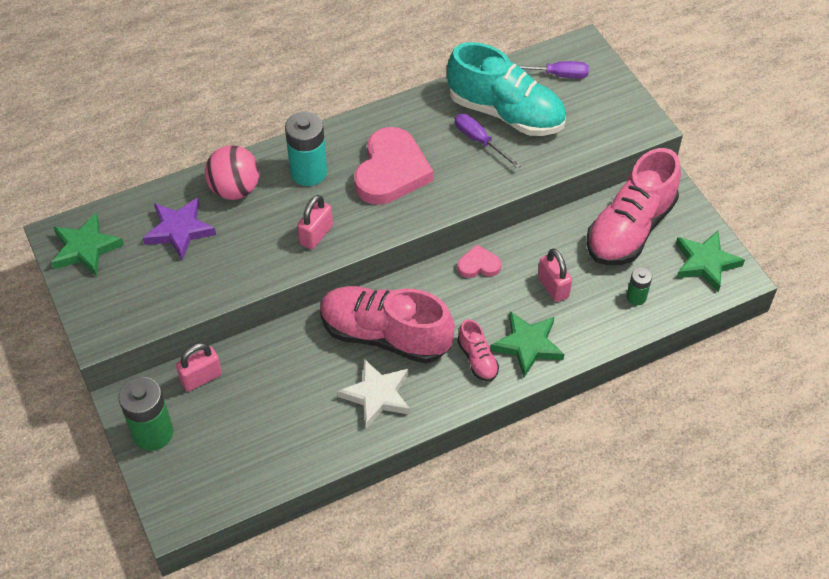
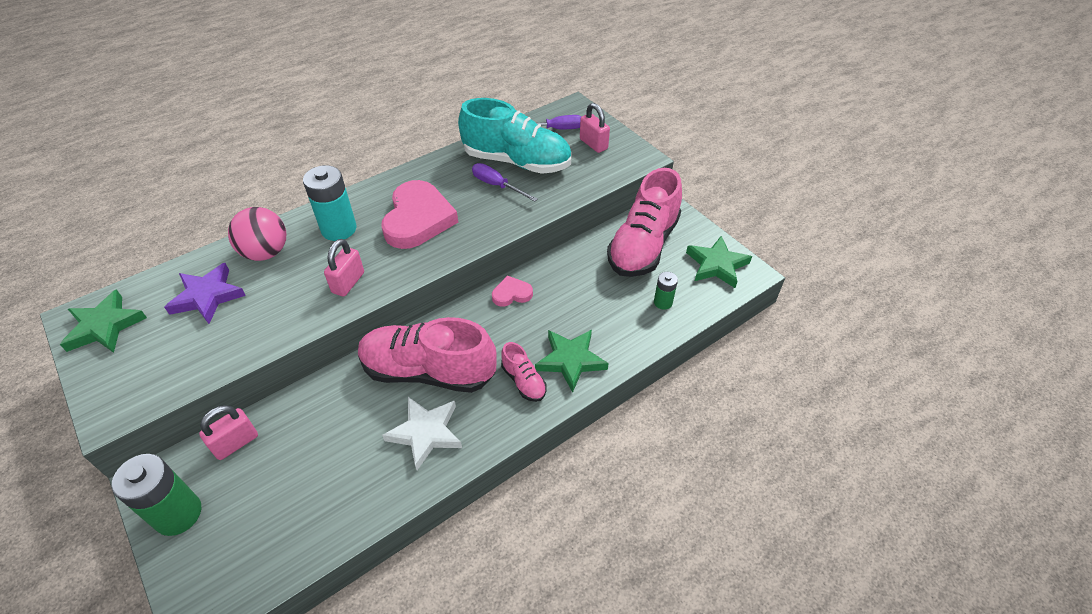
camera: 10 degrees left, 5 degrees down
pink padlock [538,248,572,302] -> pink padlock moved to [580,103,610,153]

